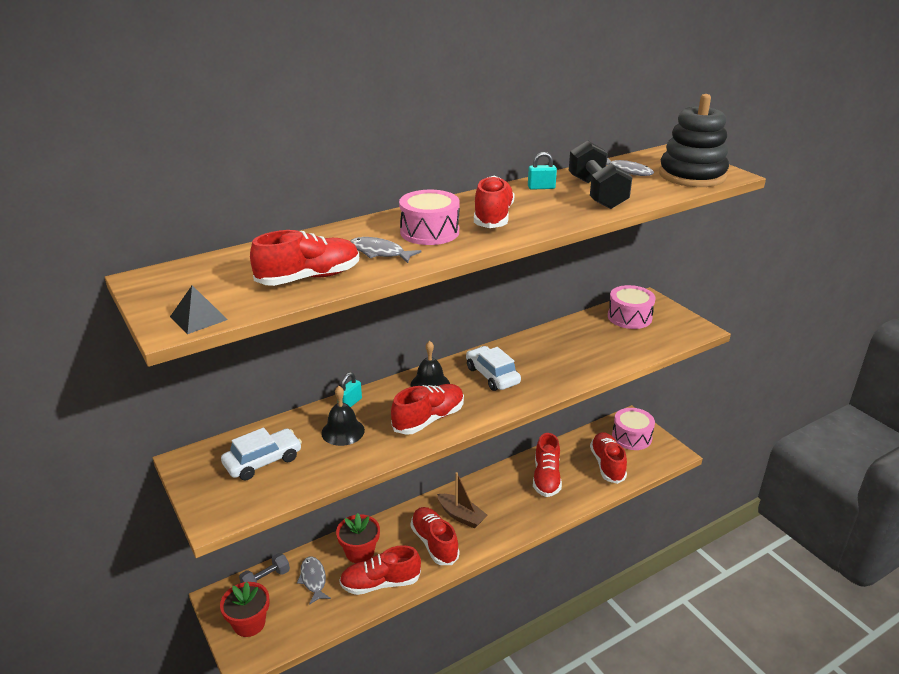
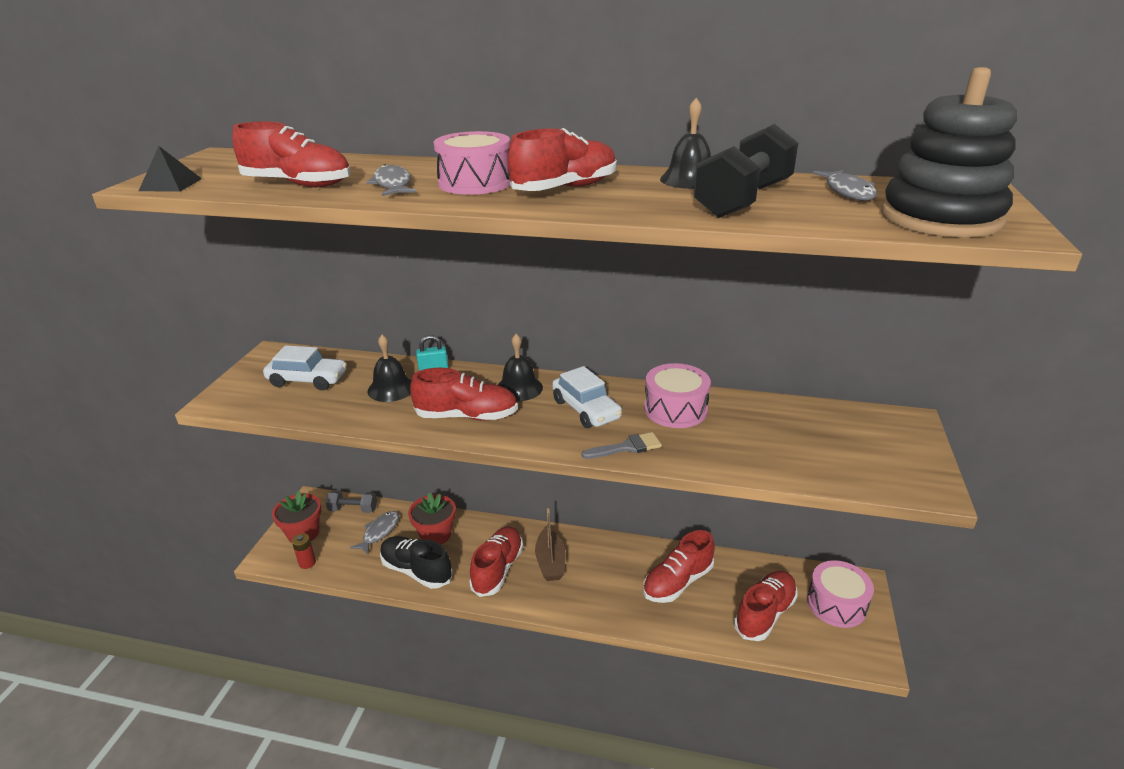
camera: 45 degrees right, 0 degrees up
red shoe [339,545,421,595] -> black shoe [380,536,453,589]
white car [466,346,521,391] -> white car turned 135 degrees clockwise [552,366,622,428]
turquoise padlock [528,152,557,190] -> black bell [660,98,711,189]
pink drum [608,285,656,329] -> pink drum moved to [644,363,711,428]
none -> red battery [292,533,316,569]
none -> grey brush [582,432,662,459]

